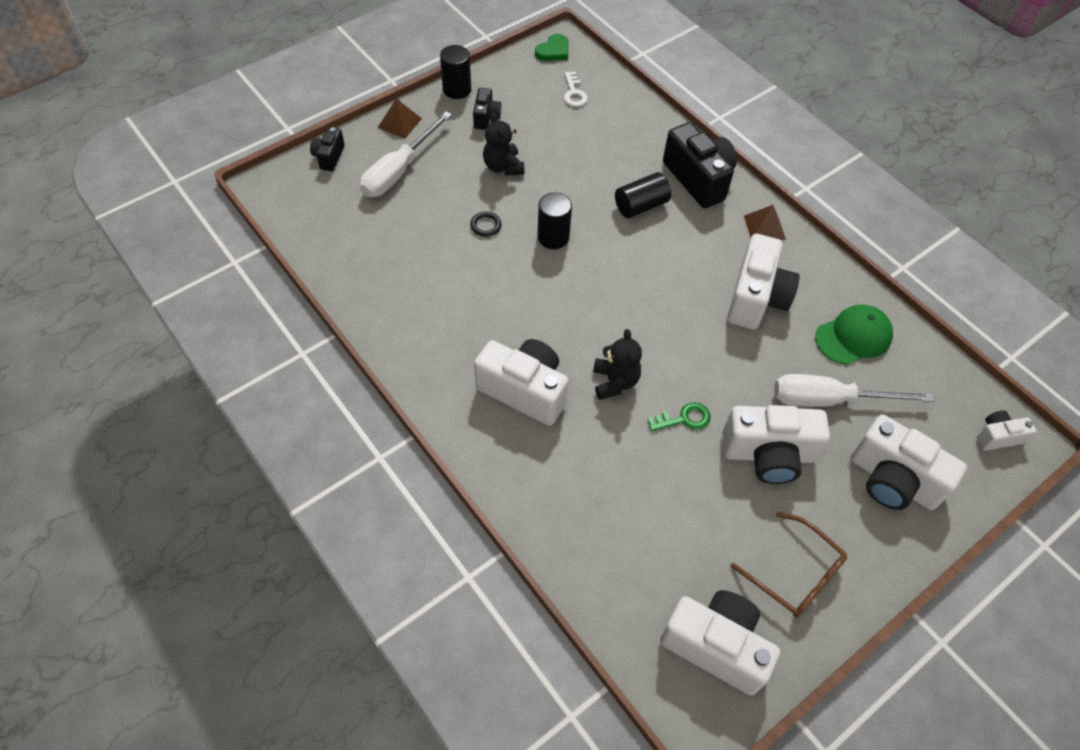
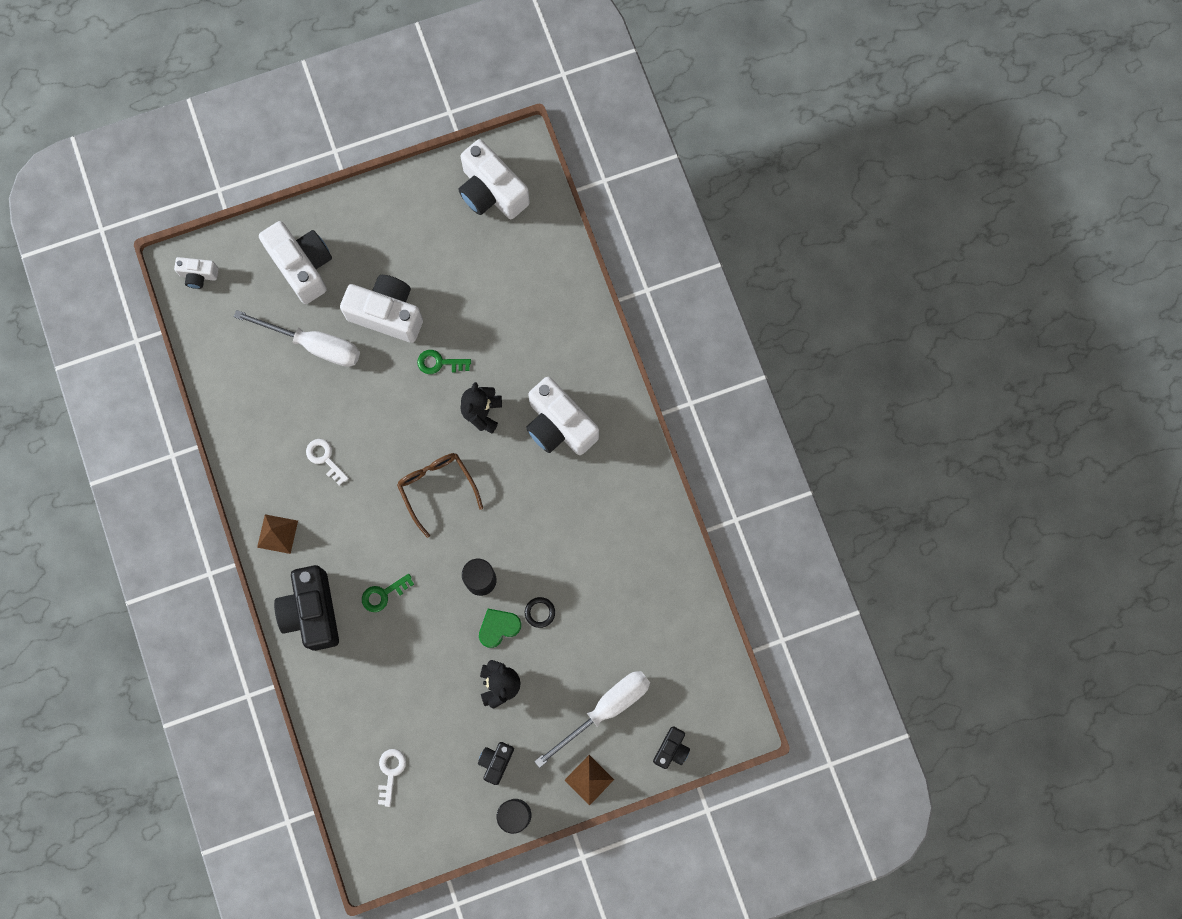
camera: 160 degrees left, 20 degrees up
green heart [535,34,568,61] -> green heart moved to [479,609,522,648]
black cylinder [615,172,671,218] -> green key [362,574,414,612]
white camera [727,234,800,329] -> white key [306,439,349,486]
brown glasses [730,512,847,617] -> brown glasses moved to [397,453,483,538]
green cap [815,305,893,365] -> none

